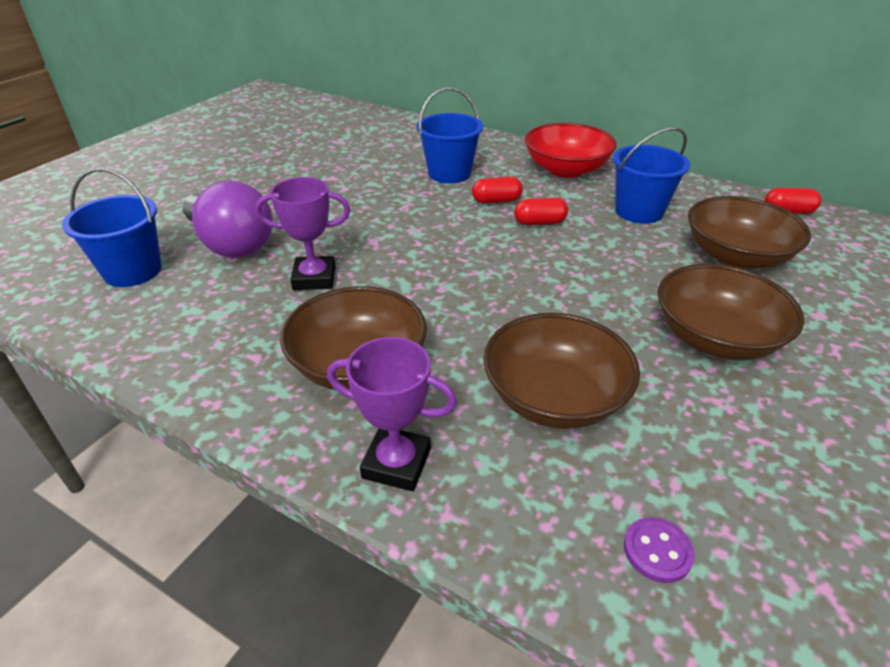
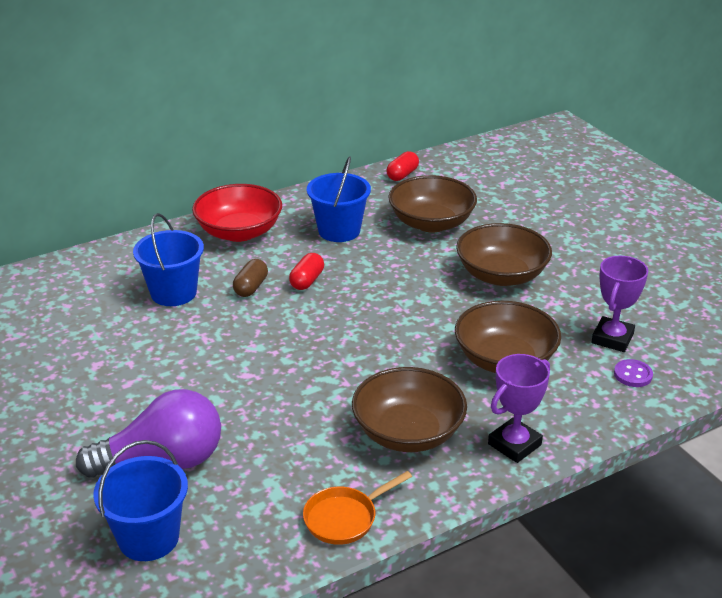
camera: 60 degrees left, 5 degrees down
purple trophy [255,177,350,290] -> purple trophy moved to [591,256,648,352]
red capsule [472,176,523,204] -> brown capsule [233,259,268,297]
none -> orange pan [303,471,412,545]

